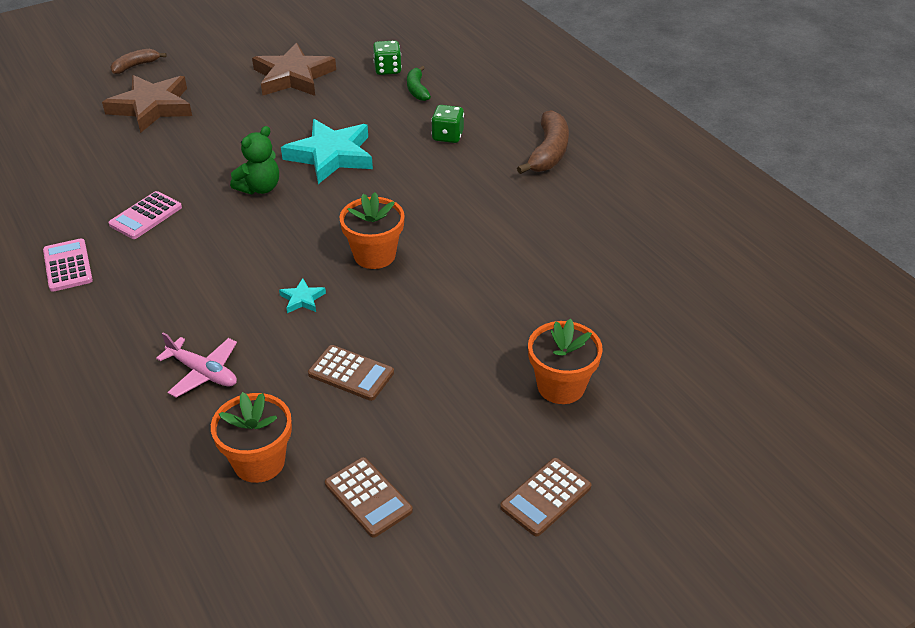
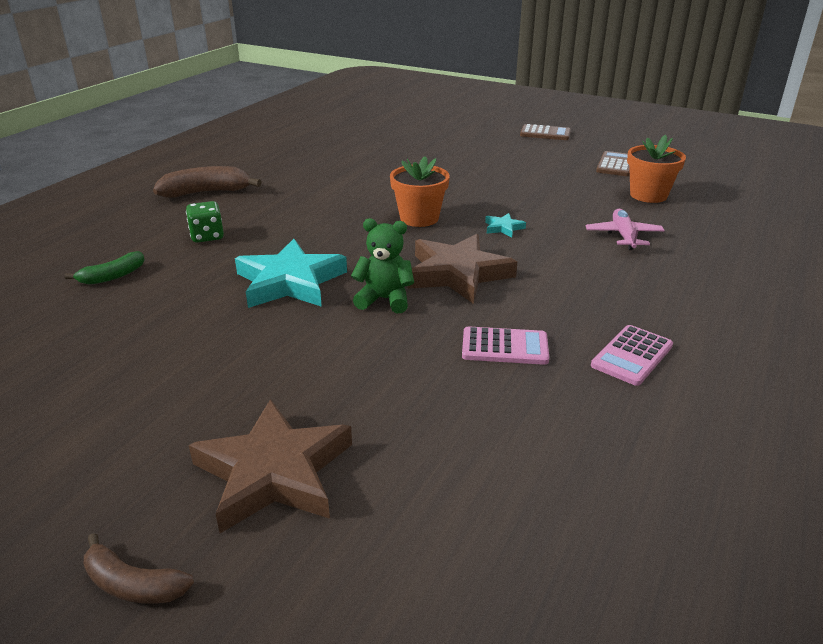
camera: 120 degrees left, 10 degrees down
brown star [252,43,336,96] -> brown star moved to [408,234,517,304]
brown calculator [308,345,394,401] -> none
green dice [373,40,402,75] -> none
orange flower pot [528,318,603,404] -> none

